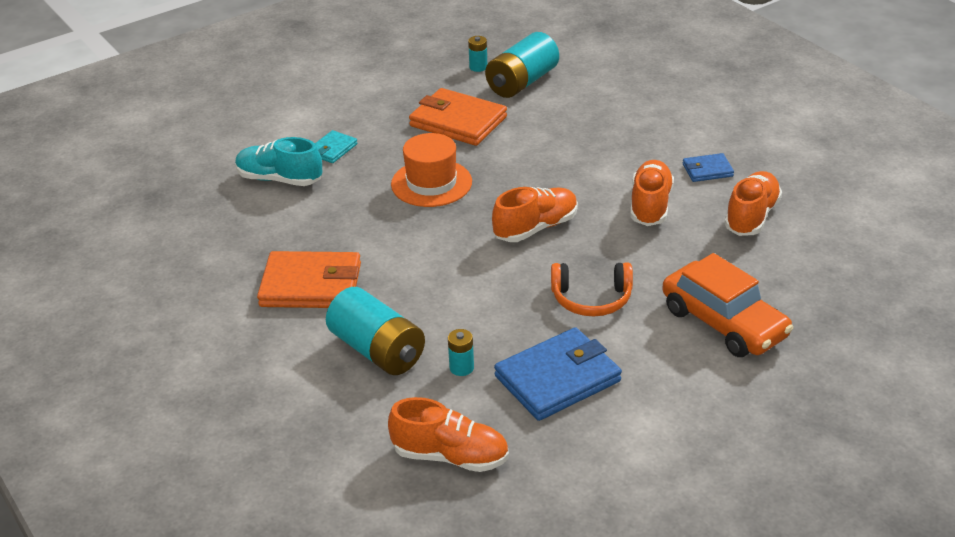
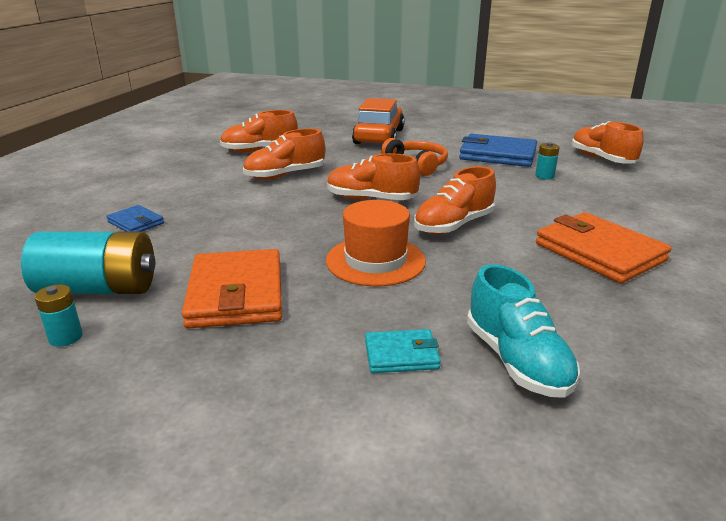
camera: 130 degrees left, 10 degrees down
turquoise battery [326,287,425,375] -> none
blue wallet [683,153,734,182] -> blue wallet moved to [106,205,164,232]
none -> orange shoe [414,166,496,235]

